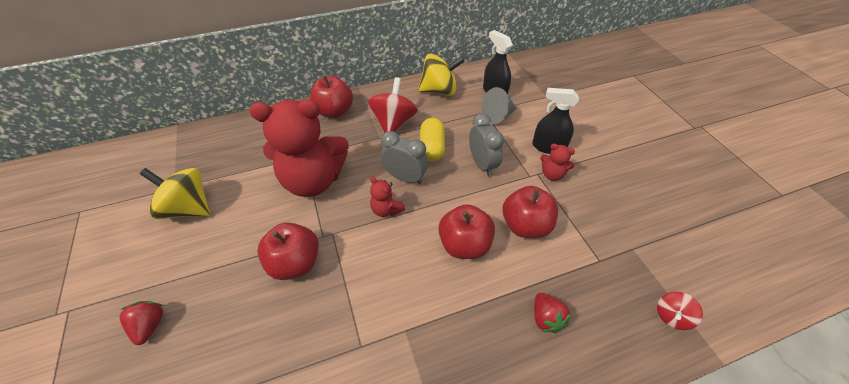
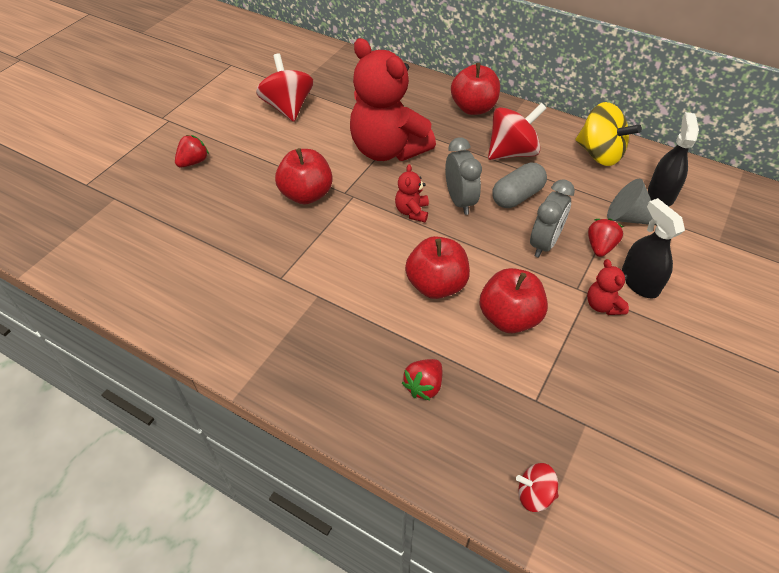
camera: 50 degrees right, 0 degrees up
yellow spinning top [140,168,210,219] -> red spinning top [256,53,313,122]
yellow capsule [420,118,445,162] -> grey capsule [492,162,547,208]
none -> red strawberry [588,218,623,257]

